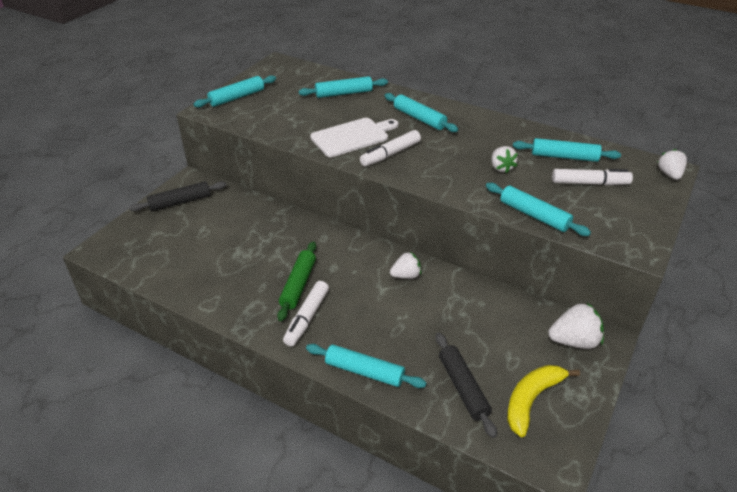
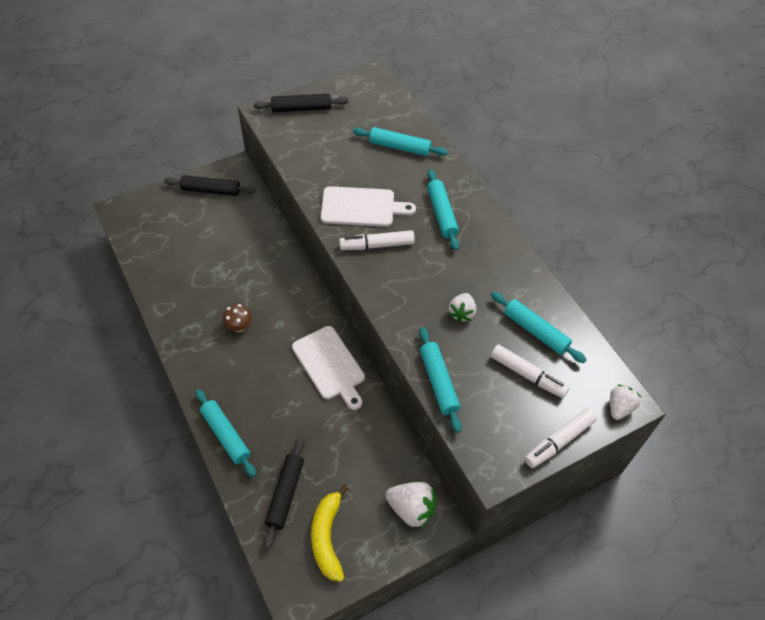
camera: 30 degrees right, 15 degrees up
turquoise rolling pin [193,75,276,108] -> black rolling pin [253,94,349,112]
green rolling pin [277,241,316,321] -> brown mushroom [223,304,252,332]
white marker [283,281,329,346] -> white marker moved to [525,408,597,468]
white strawberry [390,252,421,279] -> white cutting board [292,326,365,410]
yellow banana [507,365,580,437] -> yellow banana turned 75 degrees counterclockwise [311,484,349,582]

